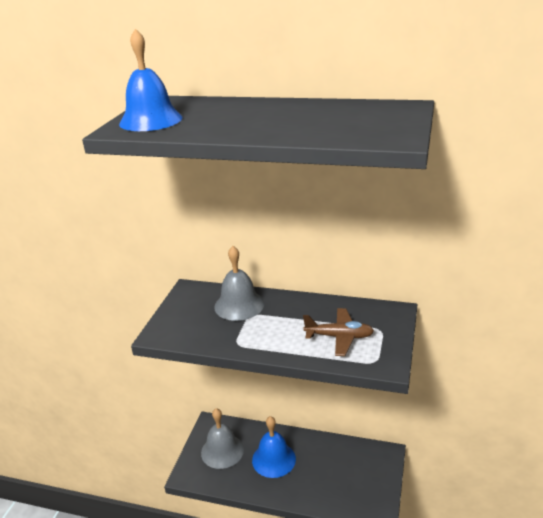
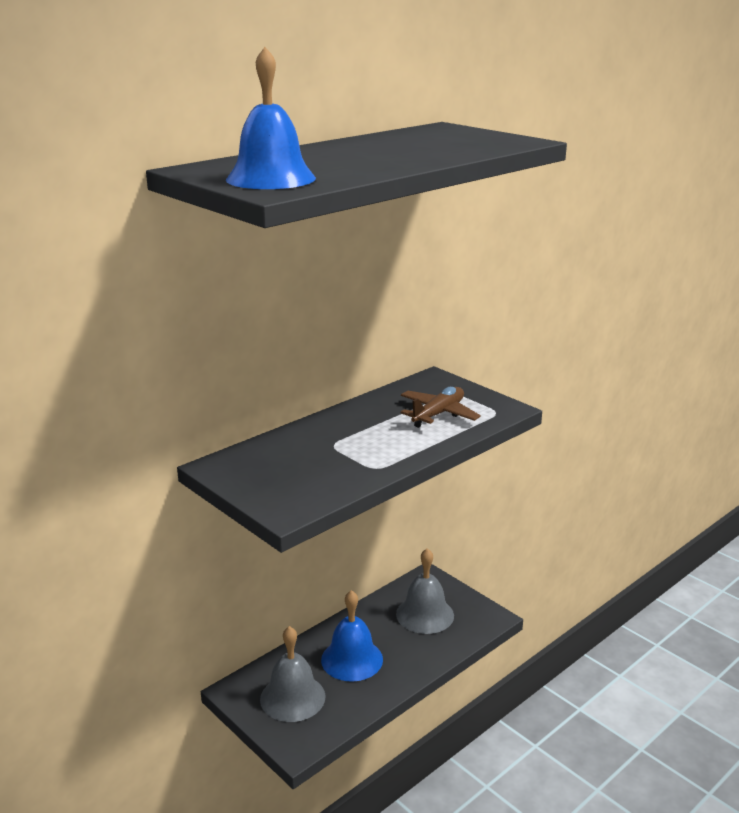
camera: 60 degrees left, 5 degrees down
grey bell [214,246,264,321] -> grey bell moved to [396,548,454,634]

